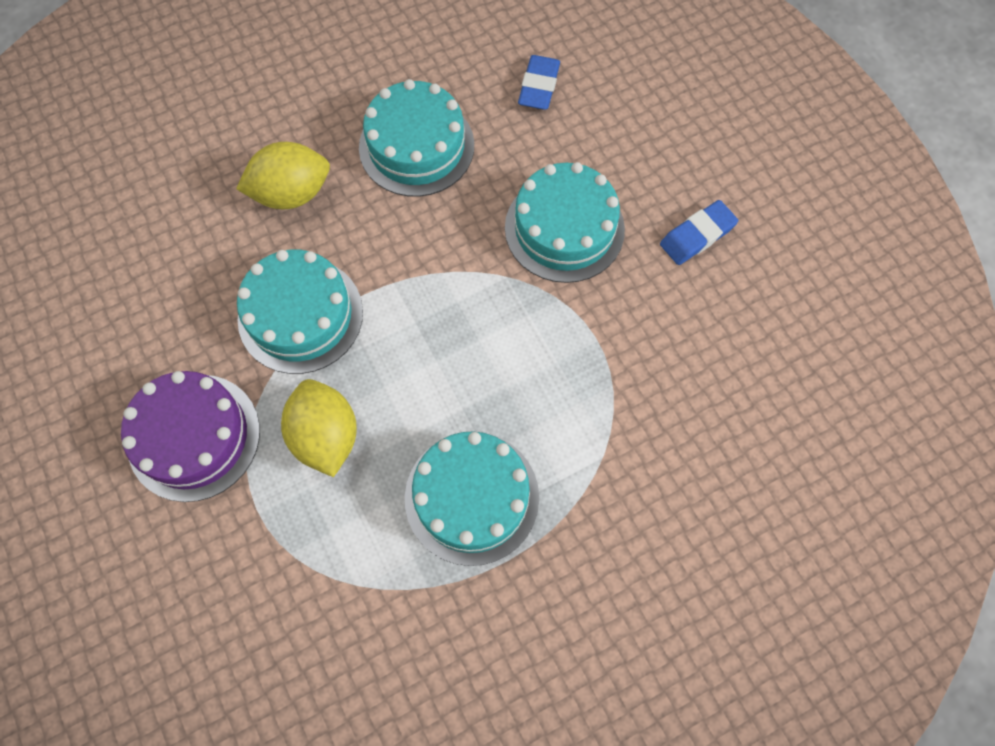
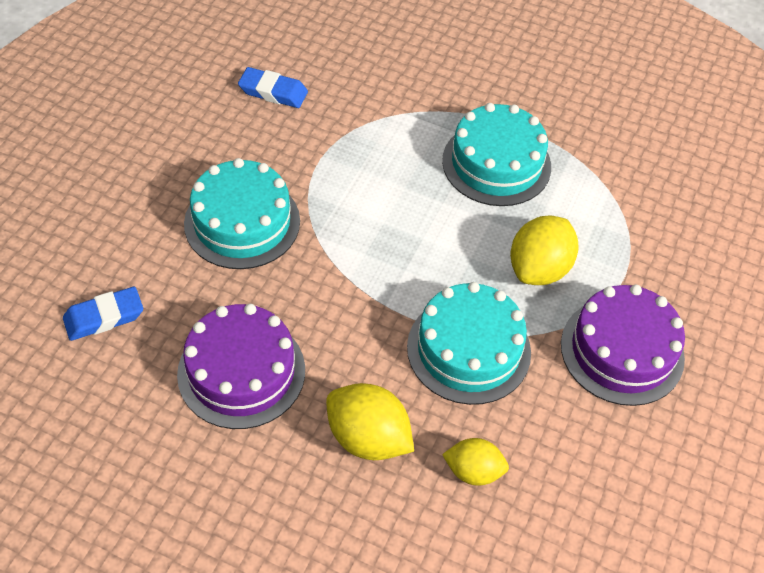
camera: 130 degrees left, 15 degrees down
turquoise cake [359,79,474,197] -> purple cake [177,304,305,429]
blue eraser [660,200,738,265] -> blue eraser moved to [238,67,308,108]
none -> yellow lemon [442,438,509,486]

